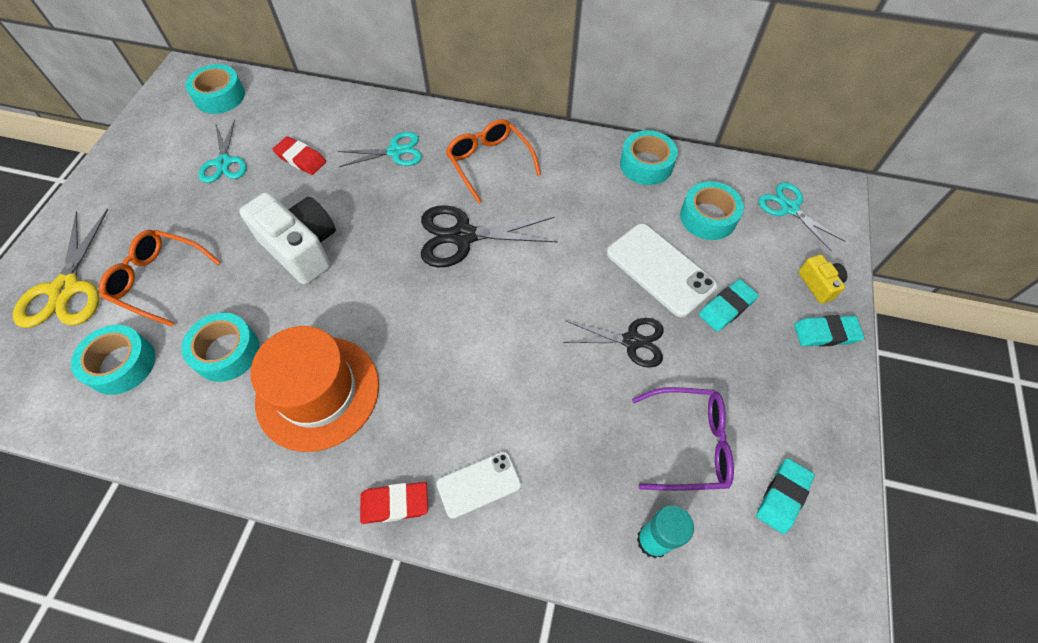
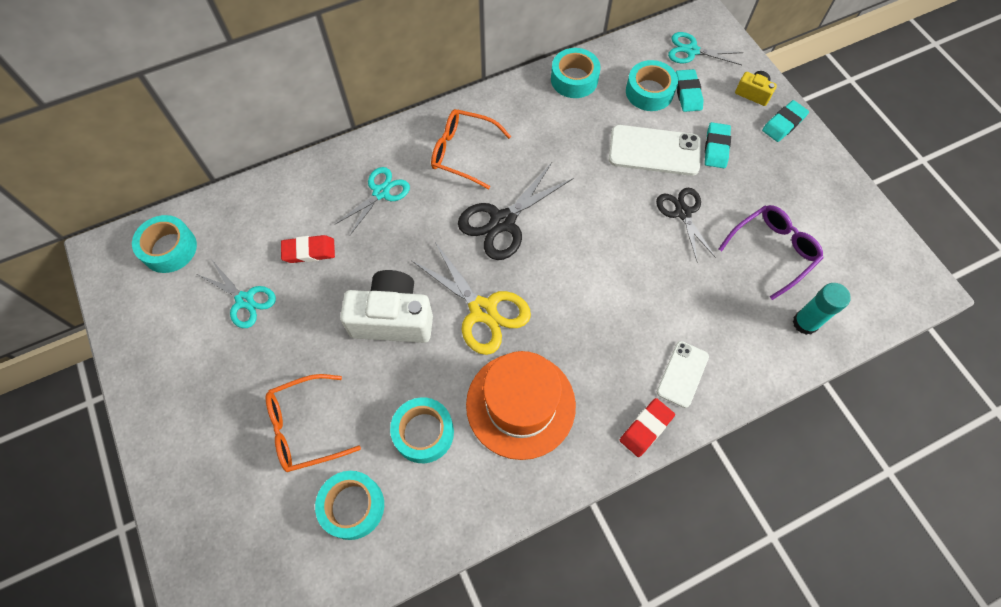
camera: 40 degrees left, 5 degrees up
yellow scissors [13,209,108,328] -> yellow scissors moved to [411,242,531,355]
black scissors [563,318,664,368] -> black scissors turned 75 degrees counterclockwise [656,188,716,261]
turquoise eraser [756,458,815,534] -> turquoise eraser moved to [676,69,704,112]

